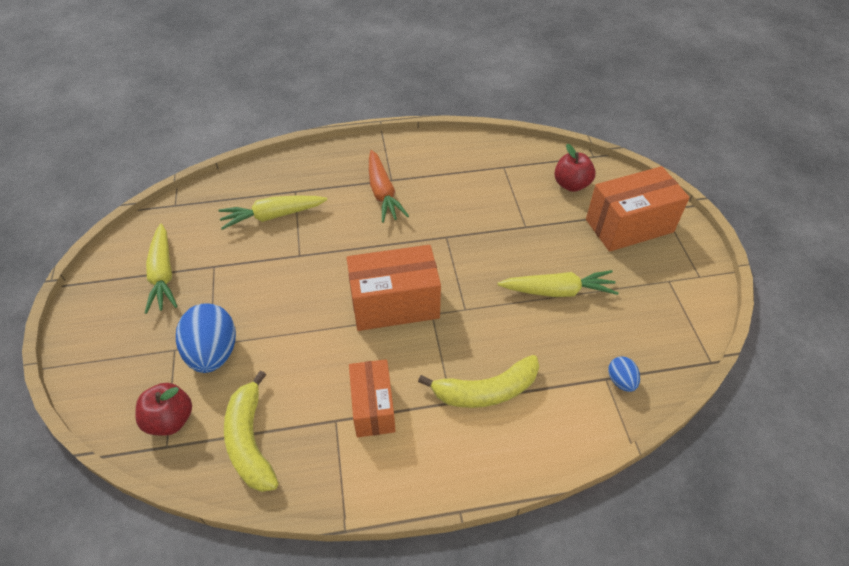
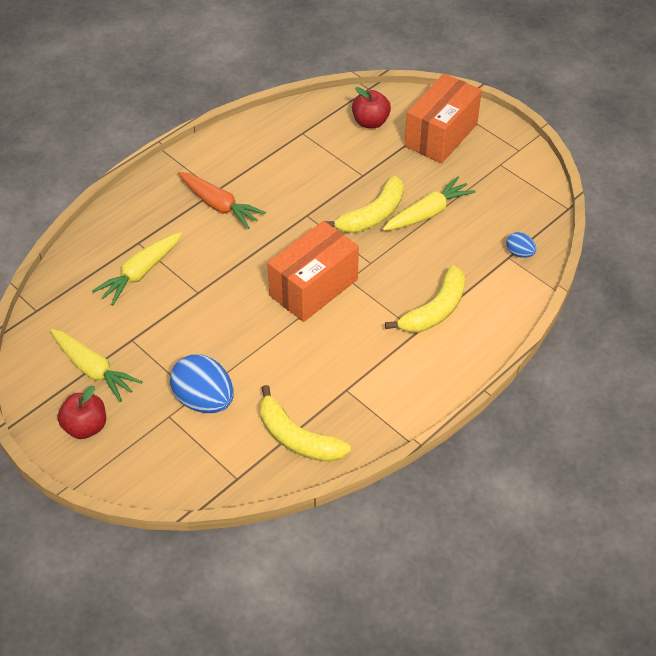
camera: 35 degrees left, 0 degrees up
red apple [136,383,192,436] -> red apple moved to [57,386,106,439]
orange box [349,359,395,437] -> none
none -> yellow banana [325,176,404,233]

